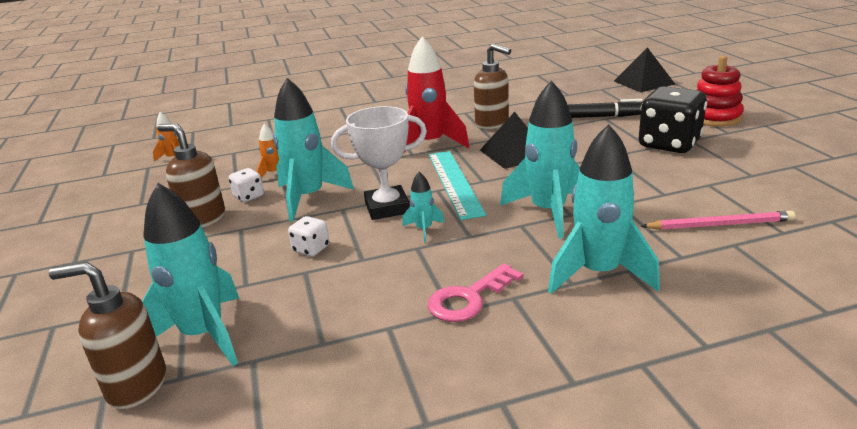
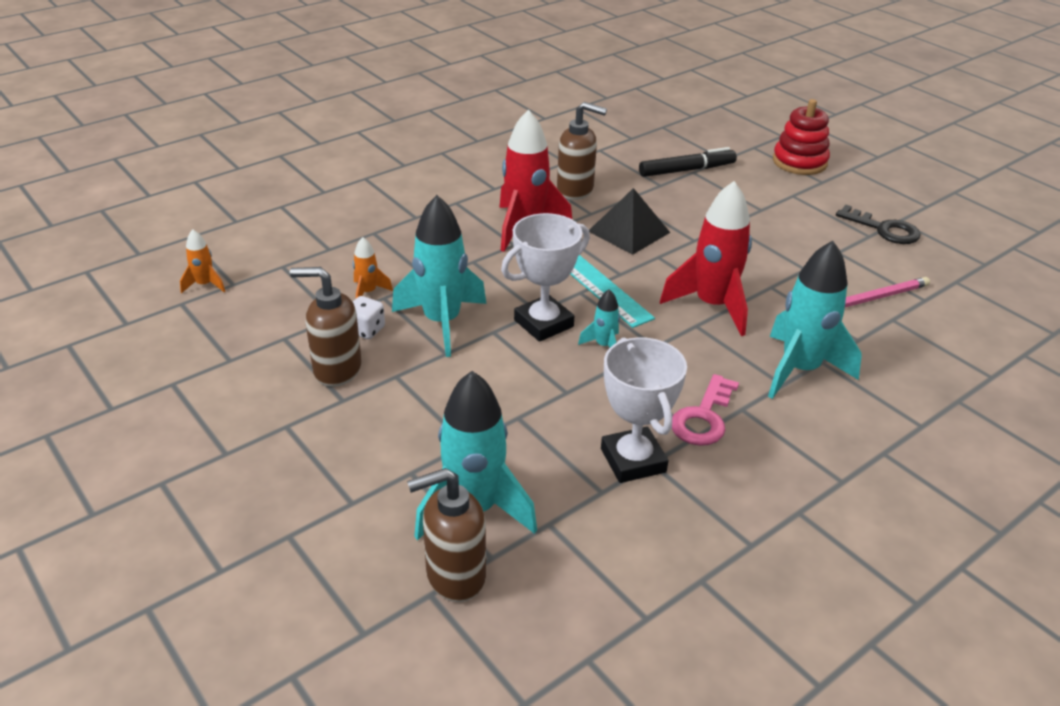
camera: 25 degrees left, 10 degrees up
white dice [288,216,329,257] -> none
turquoise rocket [500,80,580,239] -> red rocket [660,181,752,336]
black pyramid [614,47,676,93] -> none
black dice [639,86,707,153] -> none
none -> white trophy [601,337,687,483]
none -> black key [836,205,921,244]

